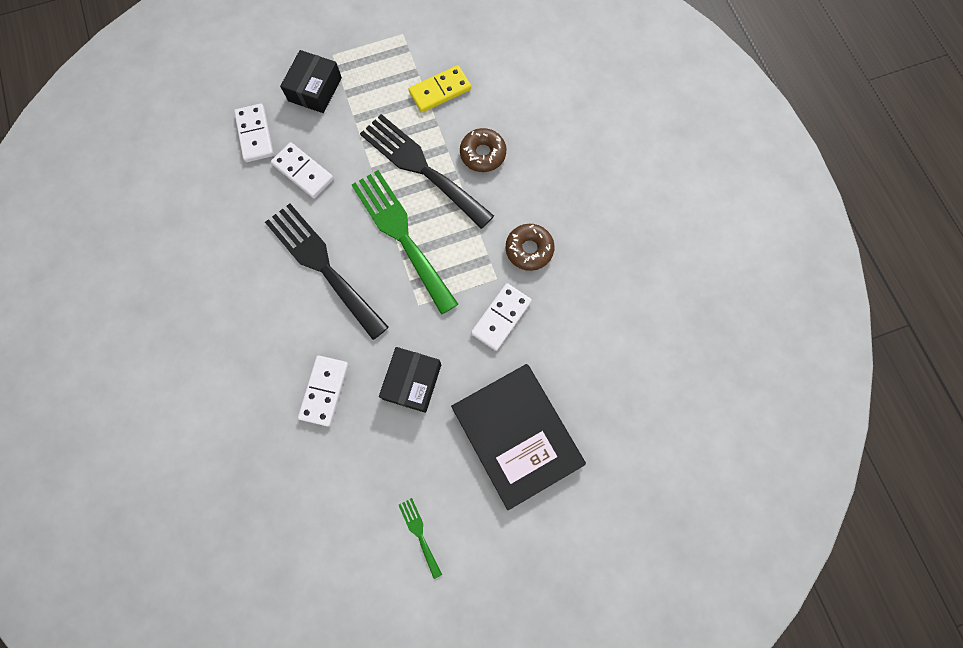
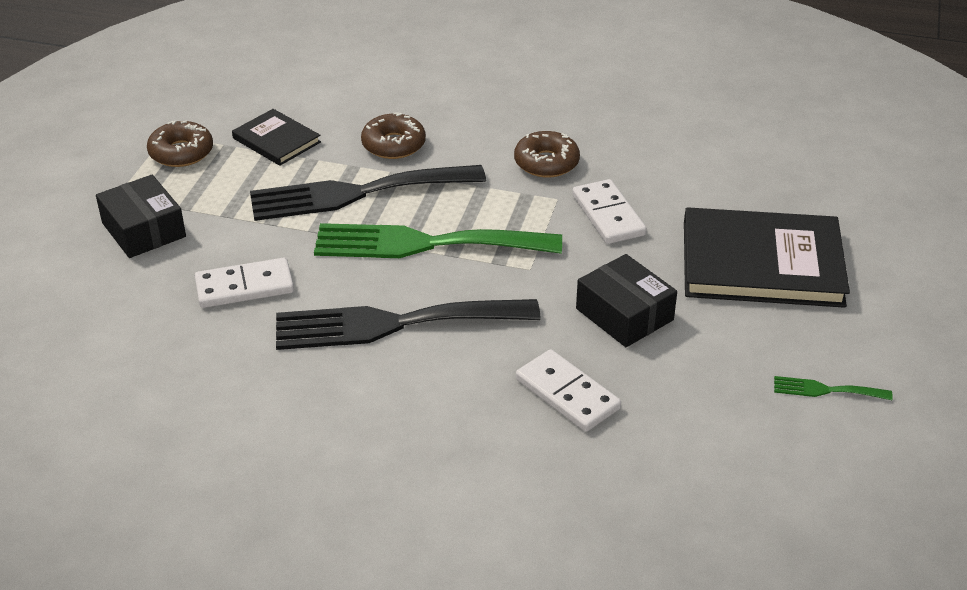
camera: 55 degrees left, 35 degrees down
white domino [234,104,274,162] -> none
yellow domino [408,65,471,112] -> black book [232,109,321,166]
none -> brown donut [147,120,213,167]

